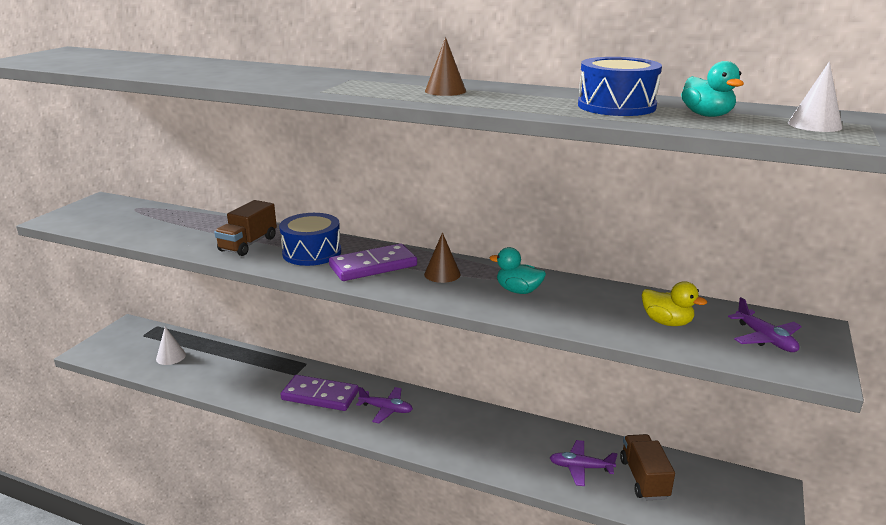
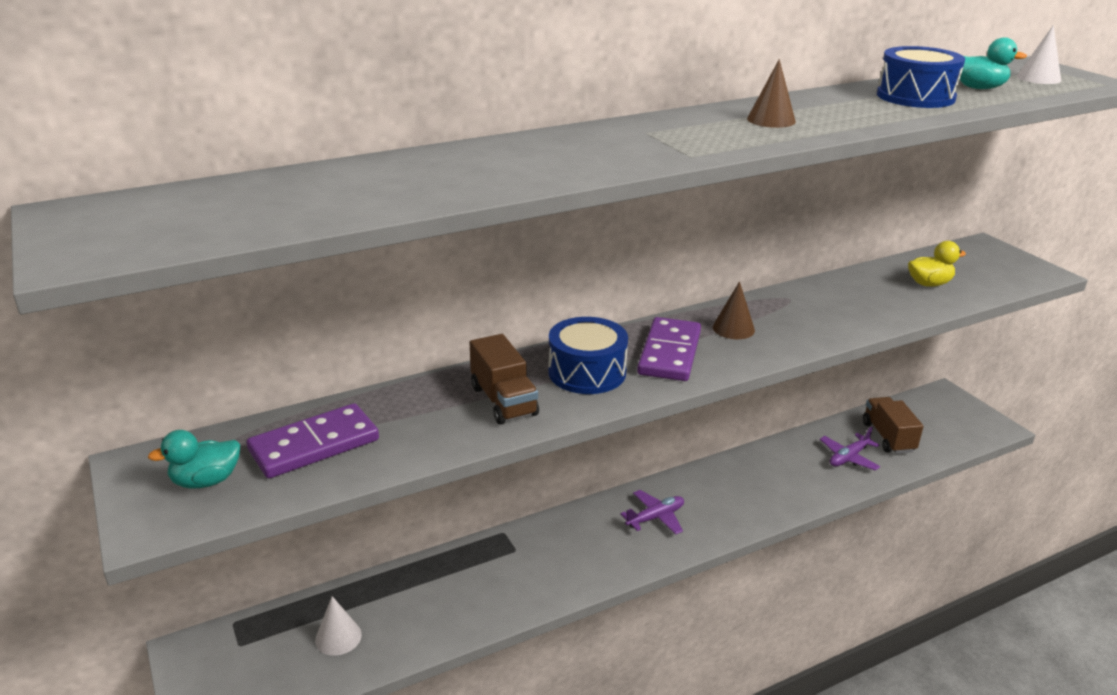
camera: 50 degrees left, 5 degrees up
purple domino [280,375,358,411] -> purple domino moved to [247,403,379,478]
turquoise duck [489,247,546,294] -> turquoise duck moved to [148,430,240,489]
brown truck [620,434,675,500] -> brown truck turned 45 degrees clockwise [863,397,924,454]
purple plane [728,297,802,352] -> none

